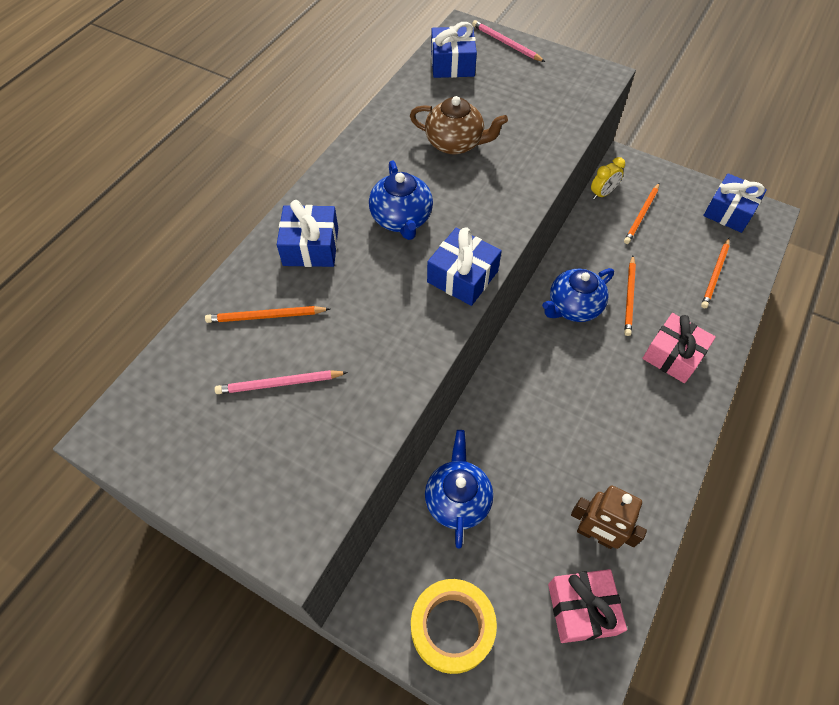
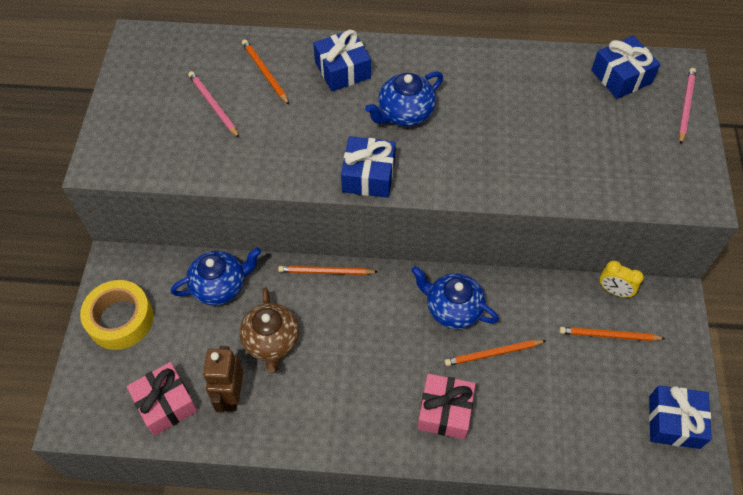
camera: 65 degrees right, 0 degrees up
brown teapot [410,96,508,154] -> brown teapot moved to [240,287,299,373]
orange pencil [701,238,730,308] -> orange pencil moved to [278,266,378,275]

